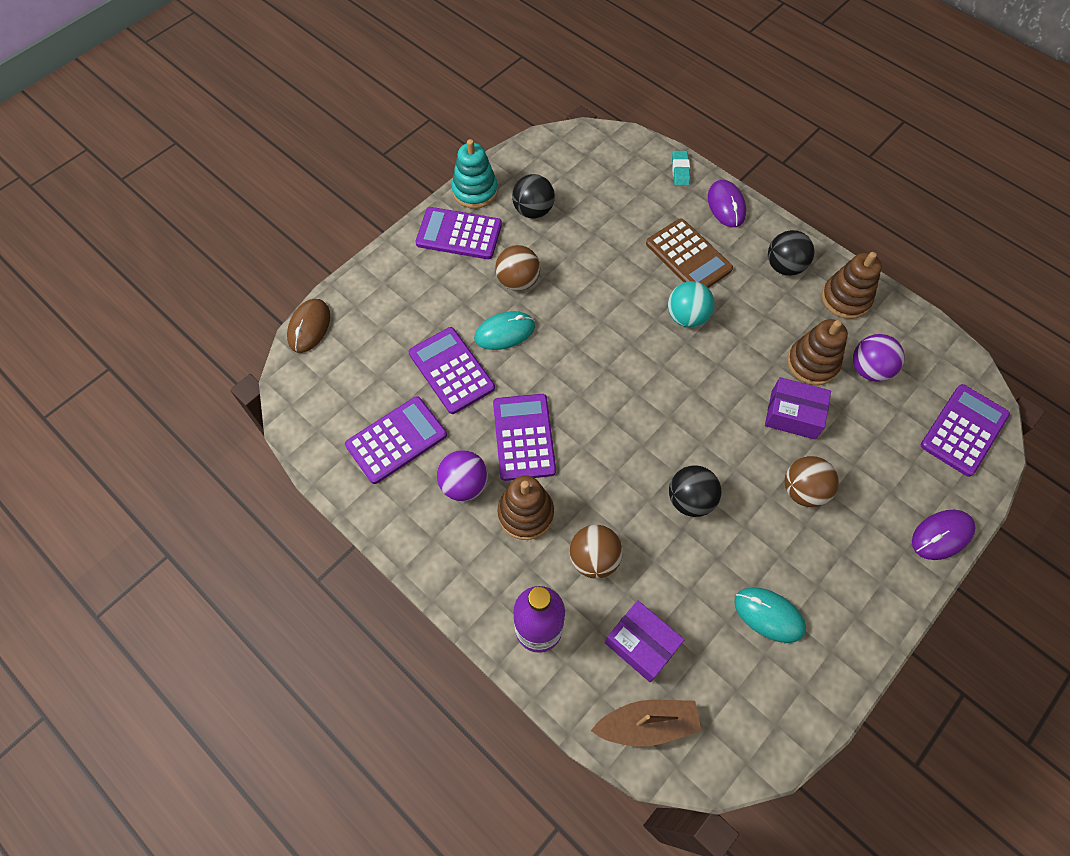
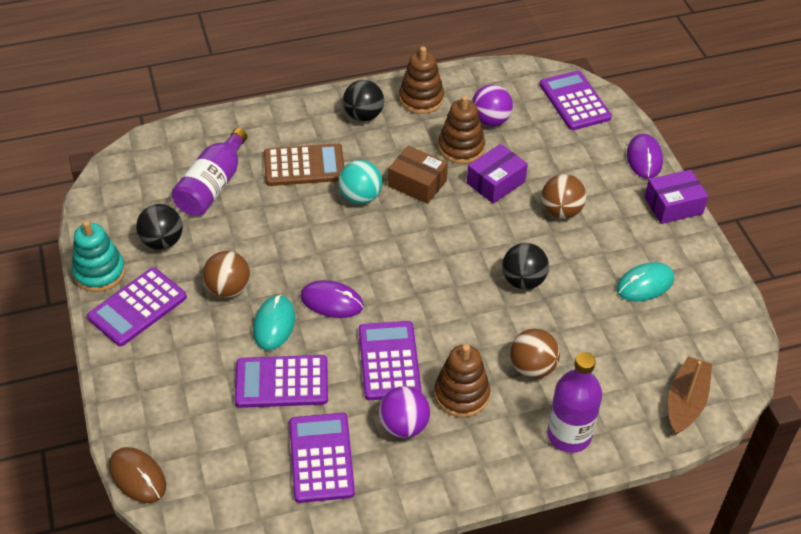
camera: 60 degrees left, 15 degrees down
purple calculator [493,394,556,481] -> purple calculator turned 60 degrees clockwise [359,321,421,400]
purple box [605,600,685,682] -> purple box moved to [645,170,708,224]
turquoise eraser [672,151,690,186] -> none
purple mouse [708,180,746,227] -> purple mouse moved to [300,280,364,318]
none -> purple bottle [172,128,247,216]
none -> brown box [388,146,448,204]

